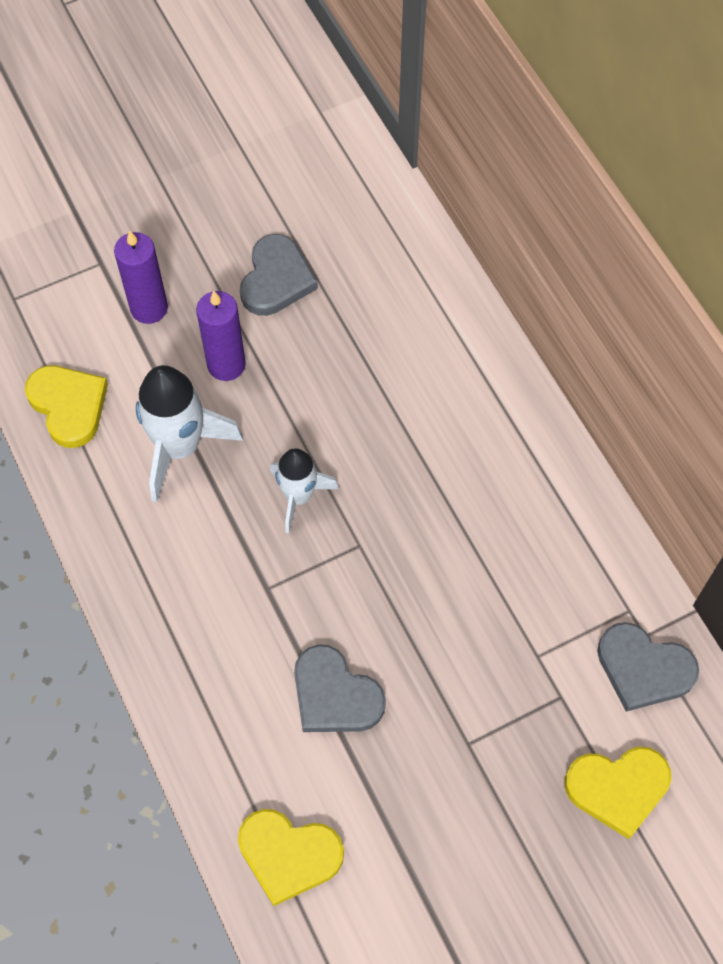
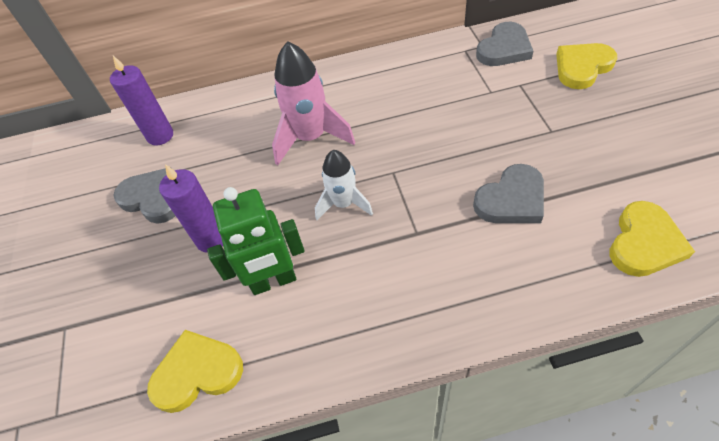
camera: 70 degrees left, 10 degrees down
purple candle [114,230,168,324] -> purple candle moved to [110,56,173,146]
white rocket [136,365,243,502] -> green robot [207,187,305,295]
yellow heart [565,747,671,839] -> yellow heart turned 135 degrees counterclockwise [556,43,617,89]
none -> pink rocket [272,41,355,165]

